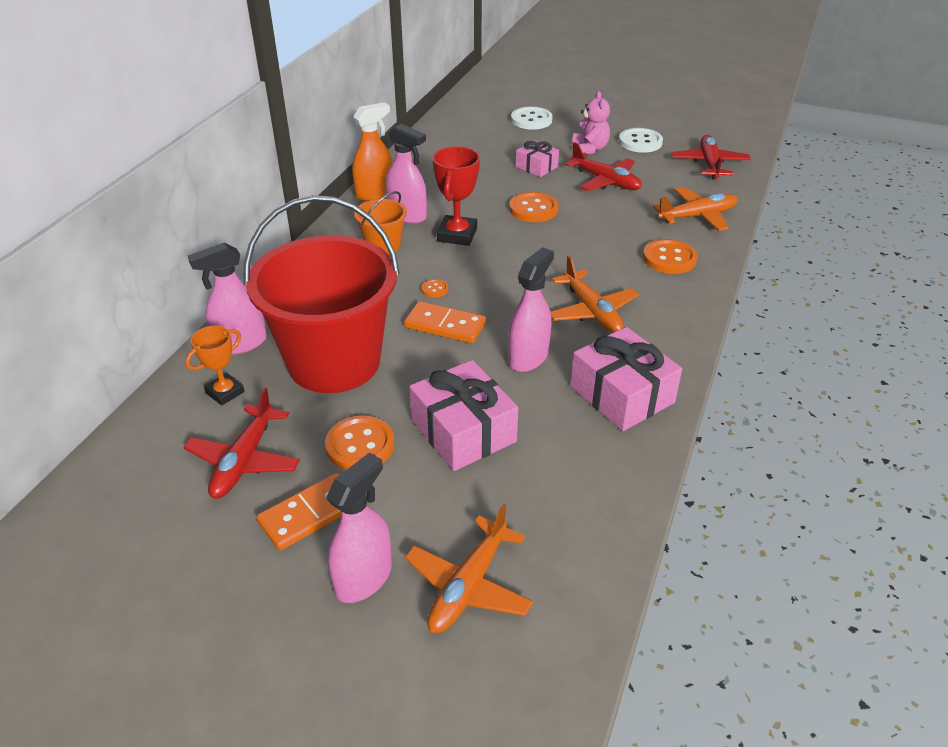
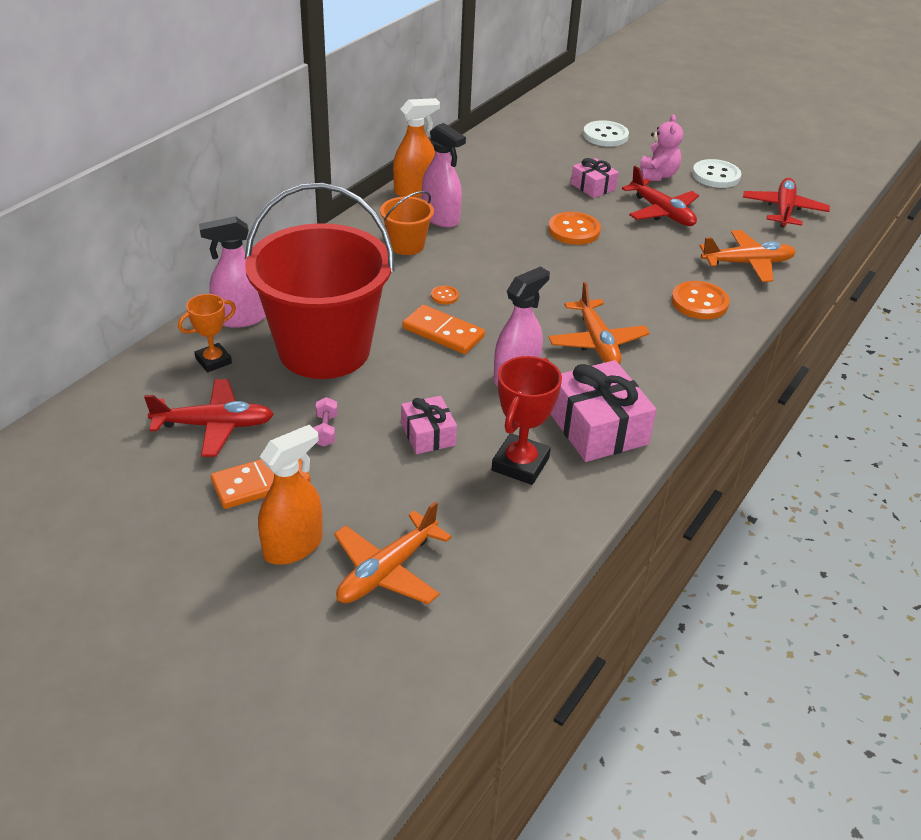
camera: 10 degrees right, 0 degrees up
red plane [183,387,300,499] -> red plane turned 120 degrees counterclockwise [144,379,274,457]
orange button [325,416,395,470] -> pink dumbbell [313,397,338,447]
pink spray bottle [326,452,392,603] -> orange spray bottle [258,425,323,565]
pink gift [409,360,518,471] -> pink gift [401,396,457,454], size x0.57
red trophy [432,146,480,246] -> red trophy moved to [492,356,562,485]

